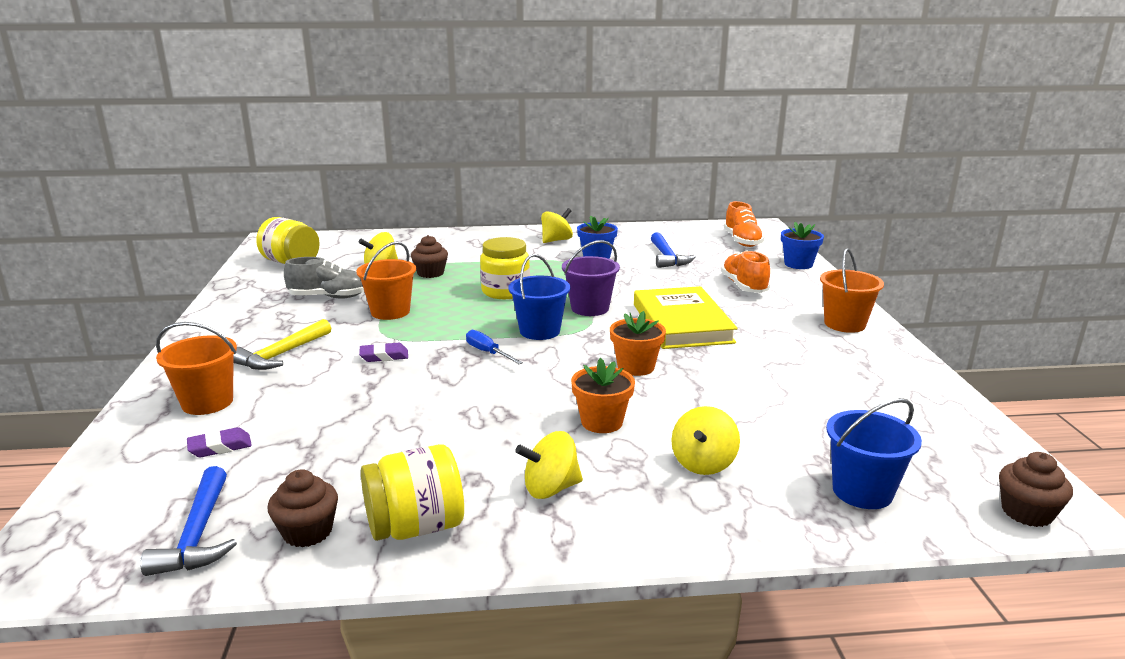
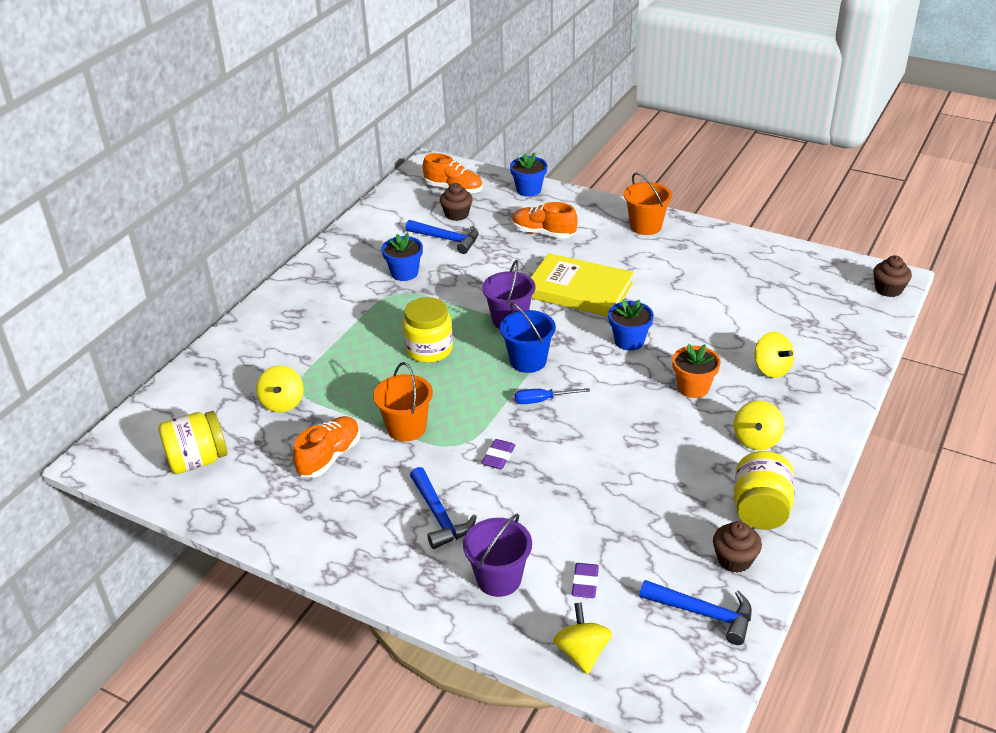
camera: 55 degrees left, 15 degrees up
orange bucket [156,322,237,415] -> purple bucket [463,514,532,597]
yellow hammer [234,319,331,370] -> blue hammer [410,467,477,549]
grey shoe [284,257,364,299] -> orange shoe [293,416,360,477]
brown cupcake [411,235,448,278] -> brown cupcake moved to [440,183,473,221]
yellow spinning top [541,208,573,243] -> yellow spinning top moved to [553,602,612,674]
orange flower pot [610,311,666,376] -> blue flower pot [608,299,654,350]
blue bucket [826,398,922,509] -> none

